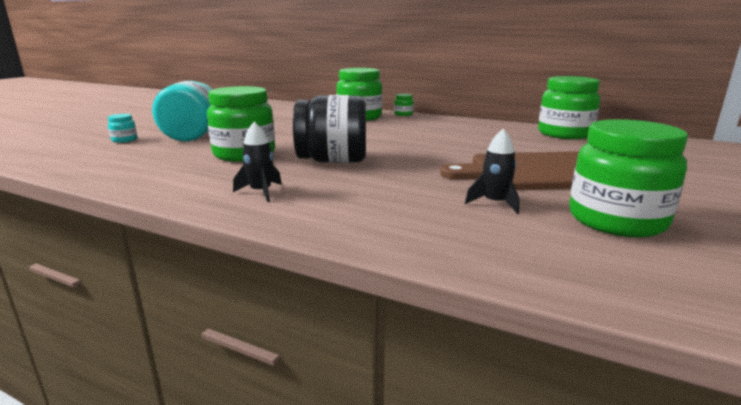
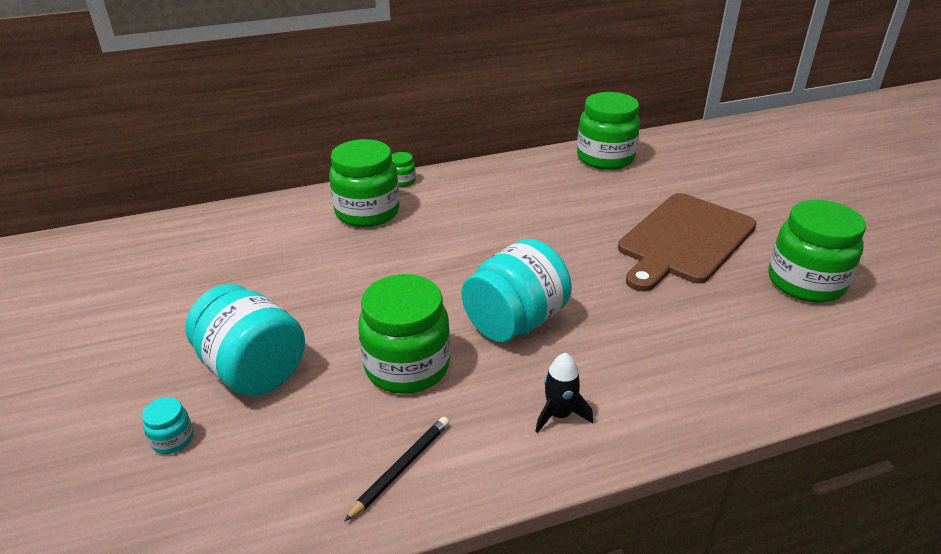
camera: 45 degrees left, 15 degrees up
black jar [293,95,366,163] -> turquoise jar [461,239,572,342]
black rocket [465,129,519,214] -> none
none -> black pencil [344,417,449,522]

